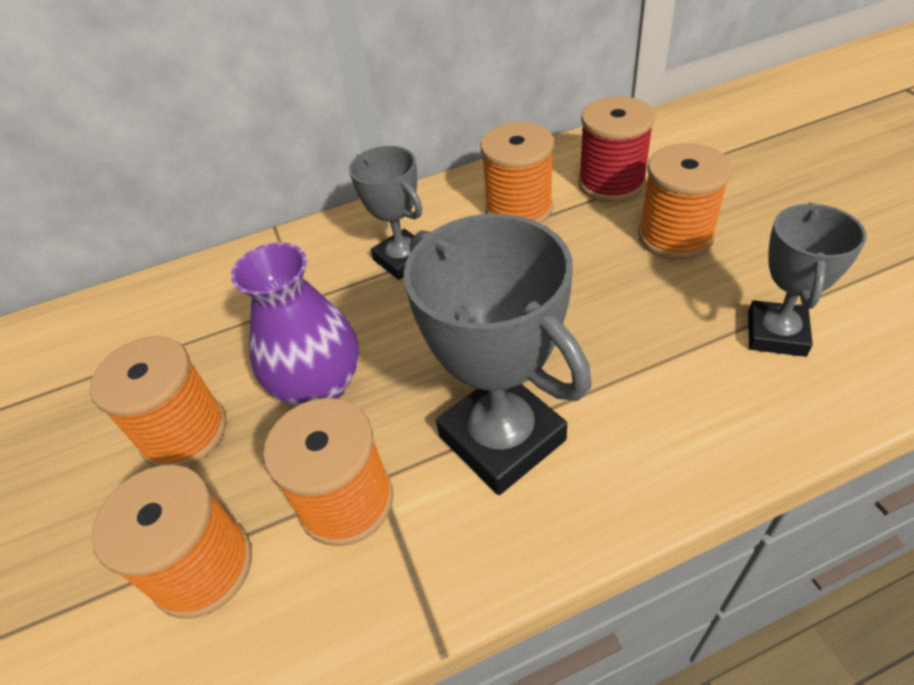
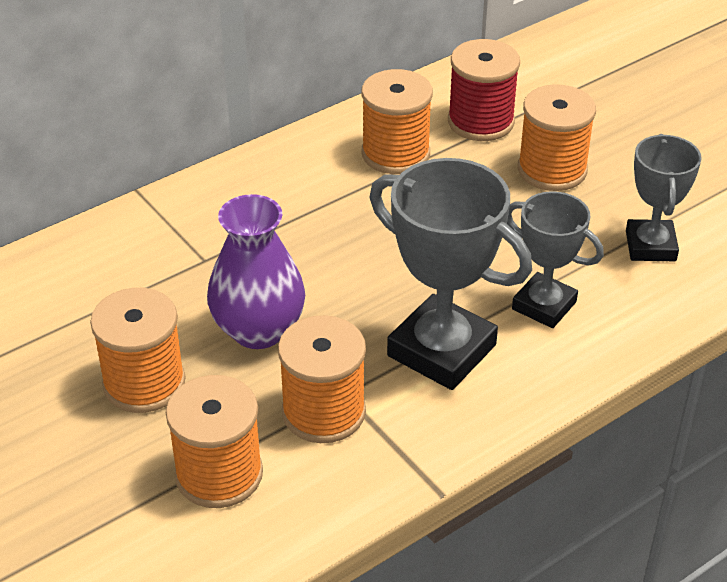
camera: 20 degrees left, 5 degrees down
grey trophy [349,146,422,280] -> grey trophy moved to [507,191,604,328]

